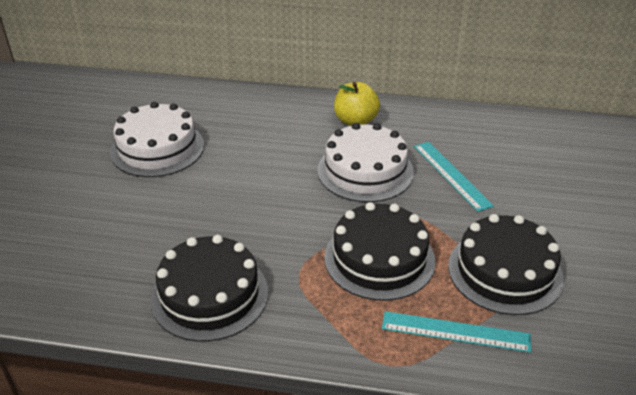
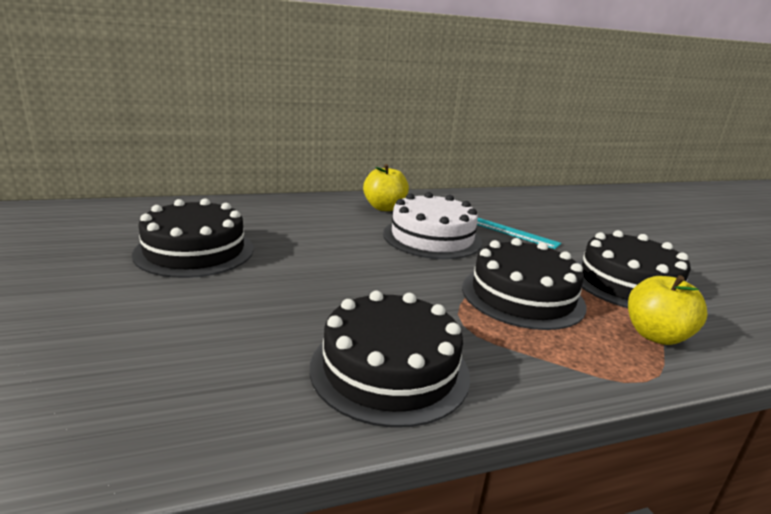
camera: 30 degrees left, 15 degrees down
white cake [110,102,204,177] -> black cake [132,198,254,278]
turquoise ruler [382,311,531,353] -> yellow apple [628,275,708,345]

